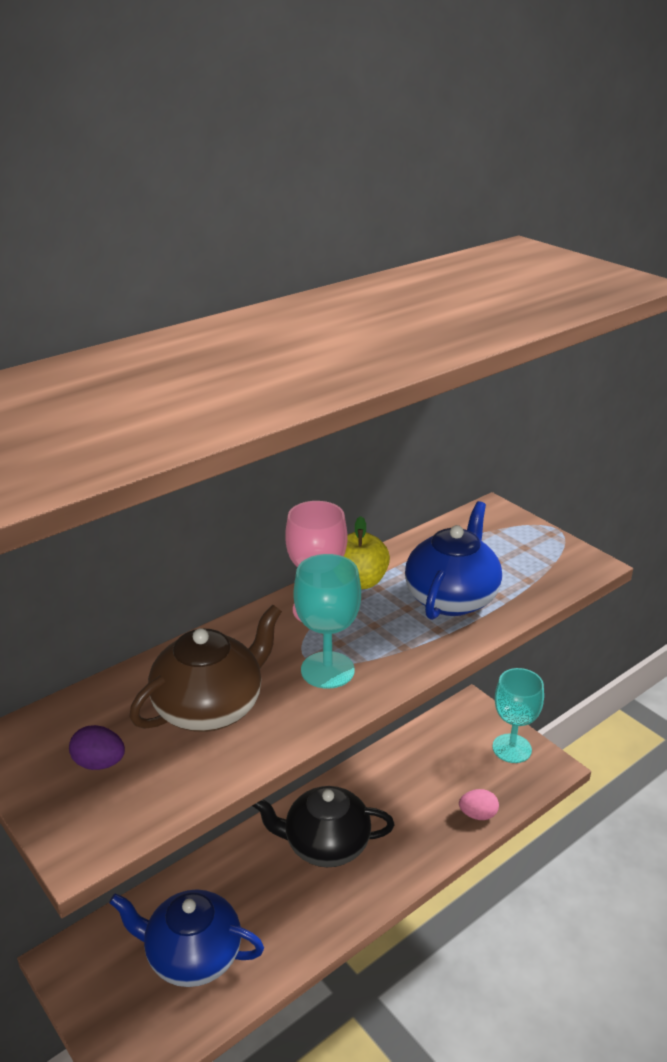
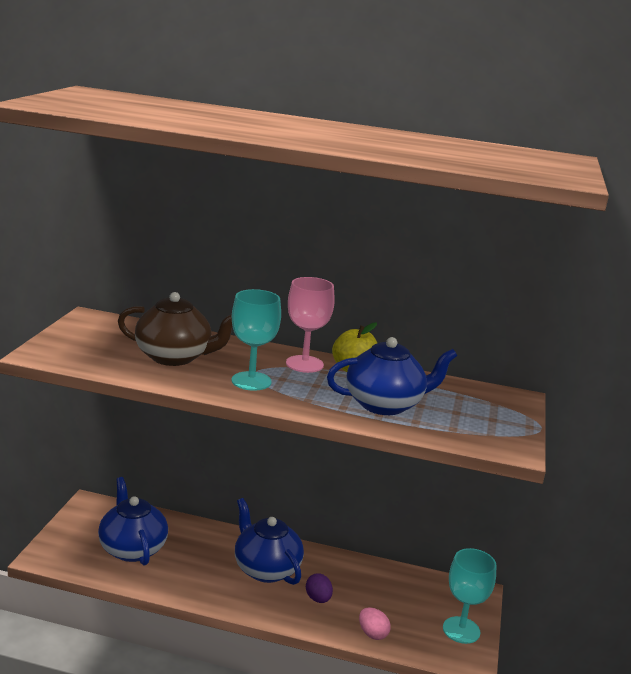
camera: 50 degrees right, 10 degrees down
purple egg [69,725,125,770] -> purple egg moved to [306,573,333,603]
black teapot [252,786,394,867] -> blue teapot [235,498,304,585]

